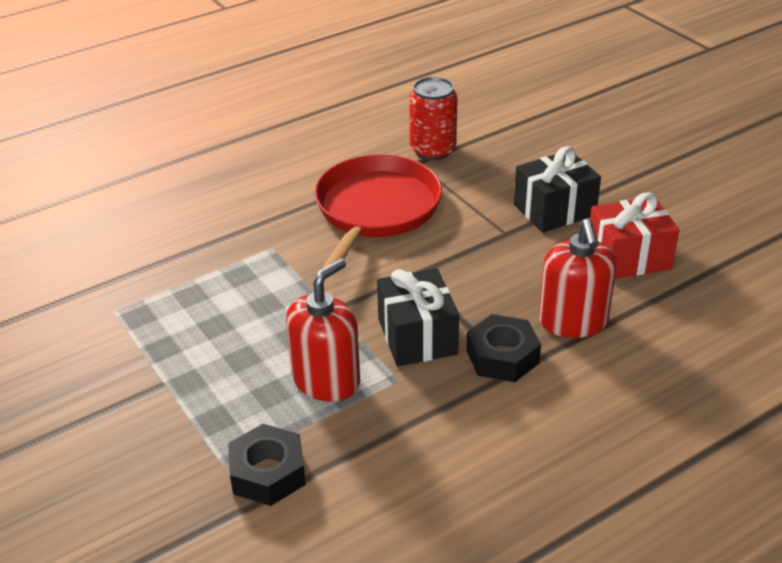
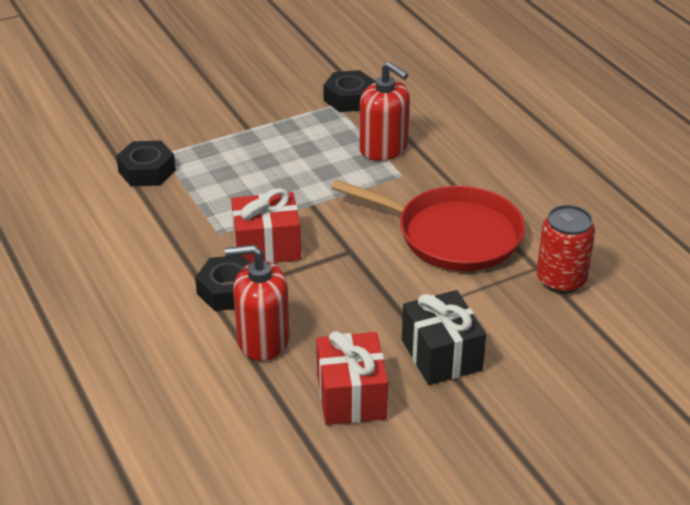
camera: 95 degrees right, 0 degrees up
red soap dispenser [286,259,360,402] -> red soap dispenser moved to [359,62,410,161]
black gift [377,268,459,366] -> red gift [231,188,301,263]
none -> black nut [323,70,376,112]

